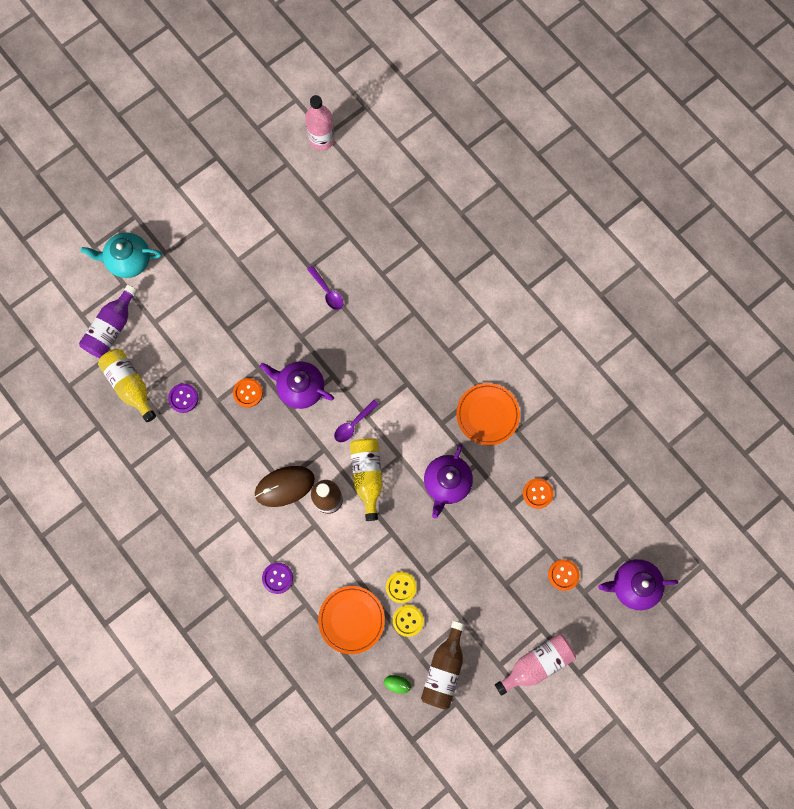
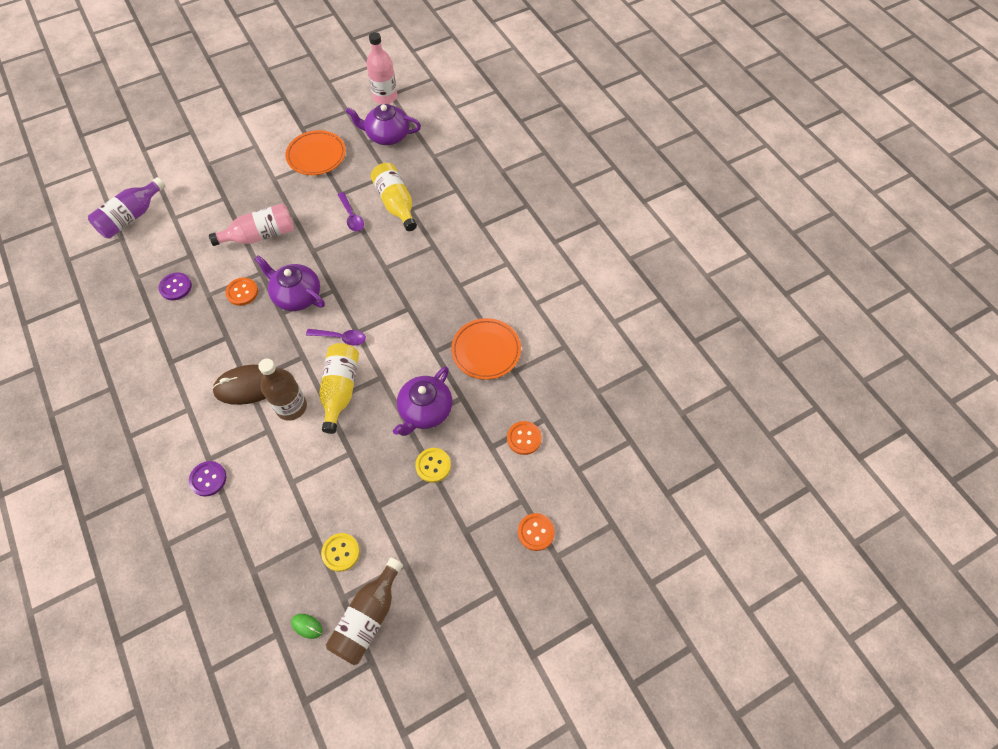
camera: 10 degrees right, 15 degrees down
turquoise teapot [81,232,162,278] -> none
yellow bottle [98,349,156,422] -> yellow bottle moved to [371,163,417,231]
orange plate [318,586,385,654] -> orange plate moved to [285,130,346,175]
purple spoon [334,400,379,442] -> purple spoon turned 135 degrees counterclockwise [306,329,366,345]
yellow button [386,572,417,603] -> yellow button moved to [415,448,451,483]
pink bottle [495,634,576,696] -> pink bottle moved to [209,204,294,246]
purple teapot [598,559,679,610] -> purple teapot moved to [346,104,421,145]

